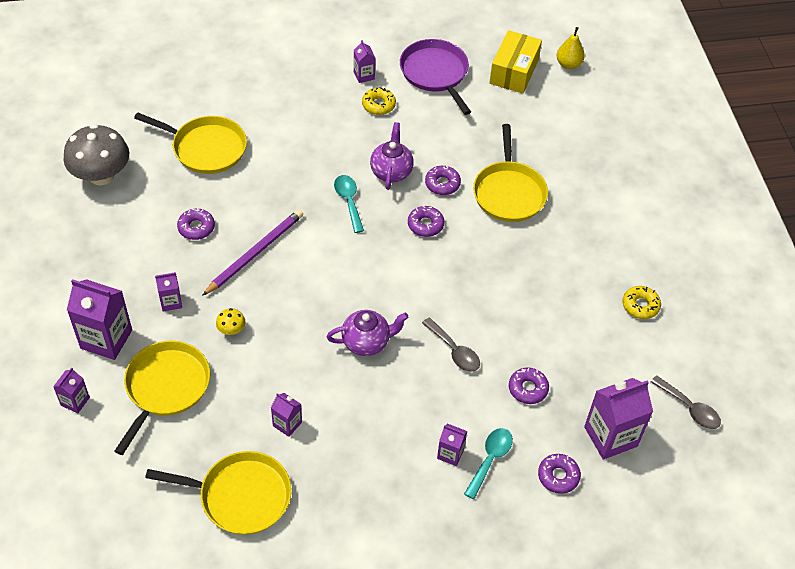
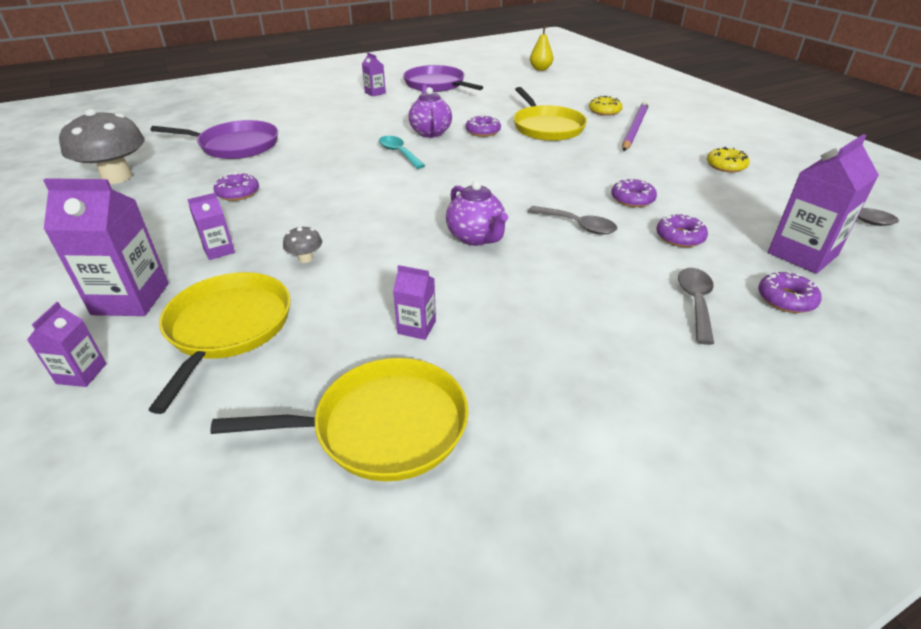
camera: 15 degrees left, 15 degrees down
yellow pan [134,113,247,174] -> purple pan [151,120,278,159]
purple pencil [202,210,303,296] -> purple pencil moved to [622,102,649,151]
yellow mushroom [216,308,245,335] -> grey mushroom [283,226,322,263]
purple teapot [327,310,408,356] -> purple teapot turned 90 degrees clockwise [446,181,508,246]
yellow donut [362,87,396,115] -> yellow donut moved to [589,96,622,116]
purple donut [408,206,444,237] -> purple donut moved to [611,178,657,207]
purple carton [437,423,467,466] -> none
turquoise spoon [464,428,513,499] -> grey spoon [678,268,714,345]
yellow box [489,30,542,93] -> none

